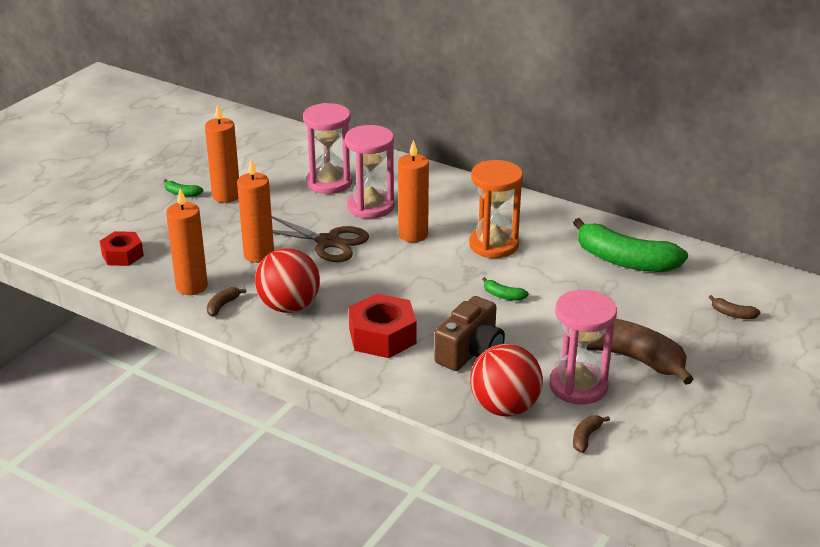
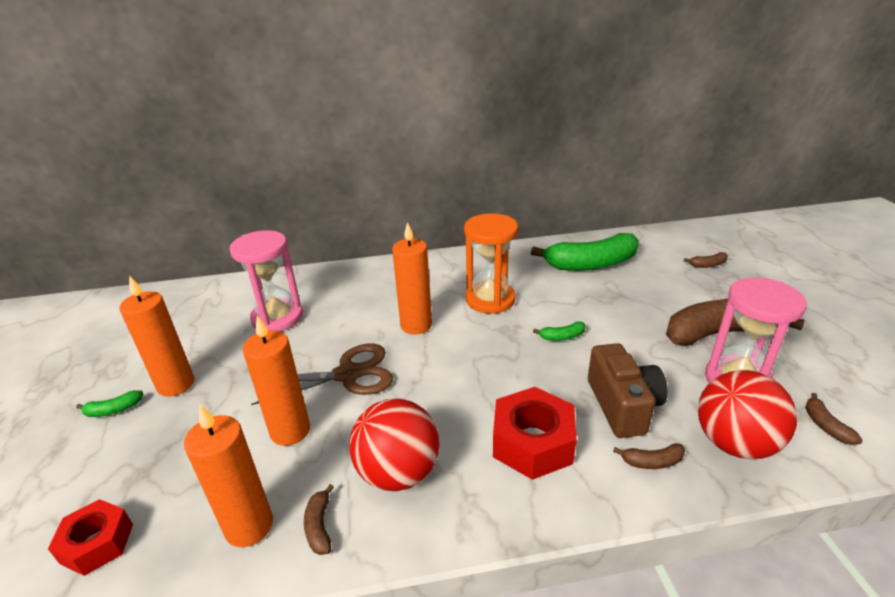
camera: 40 degrees left, 0 degrees up
pink hourglass [345,125,395,219] -> none
none -> brown banana [613,443,685,469]

